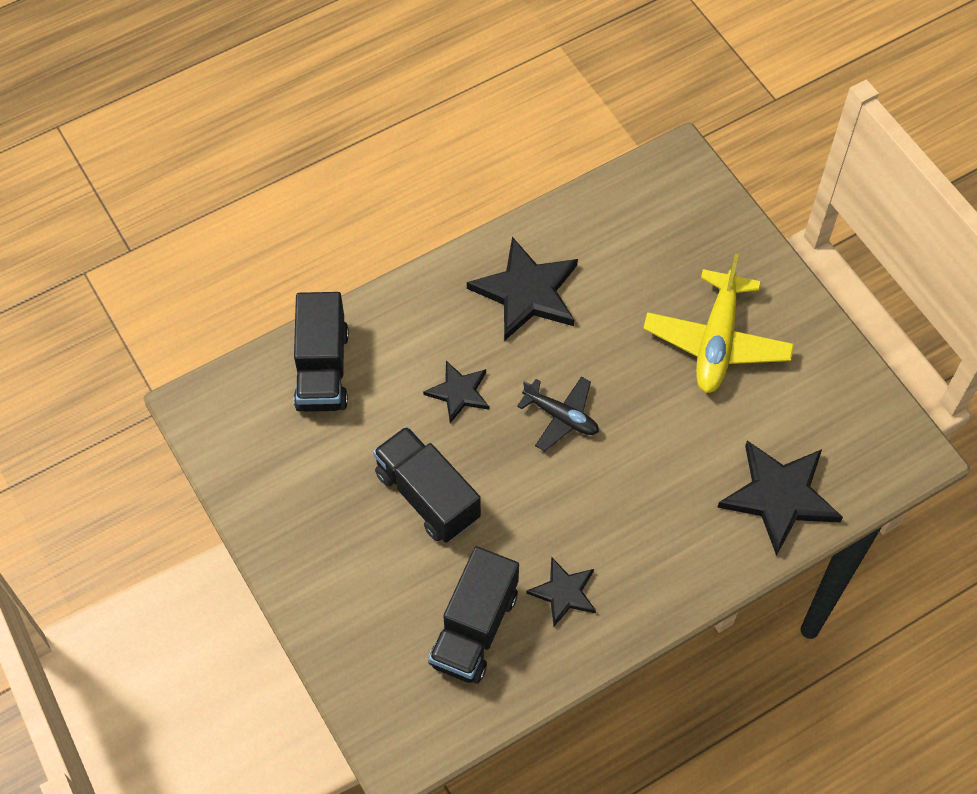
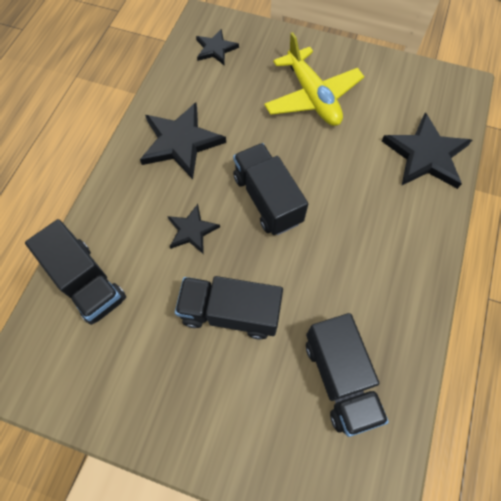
camera: 40 degrees left, 5 degrees up
black plane [517,377,599,451] -> black truck [233,143,308,235]
black star [526,557,596,626] -> black star moved to [196,29,239,65]

